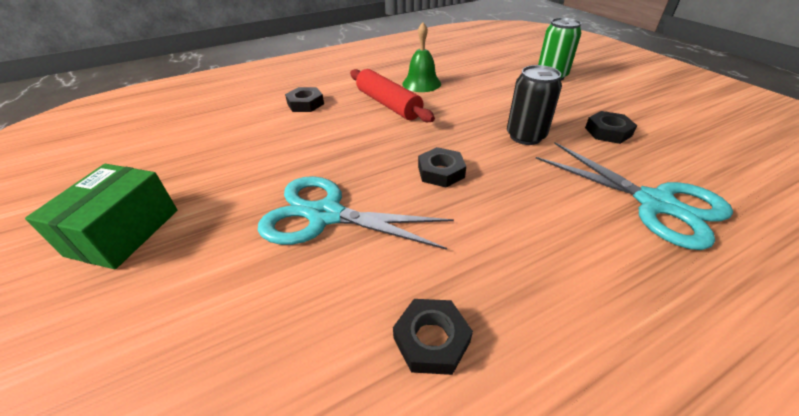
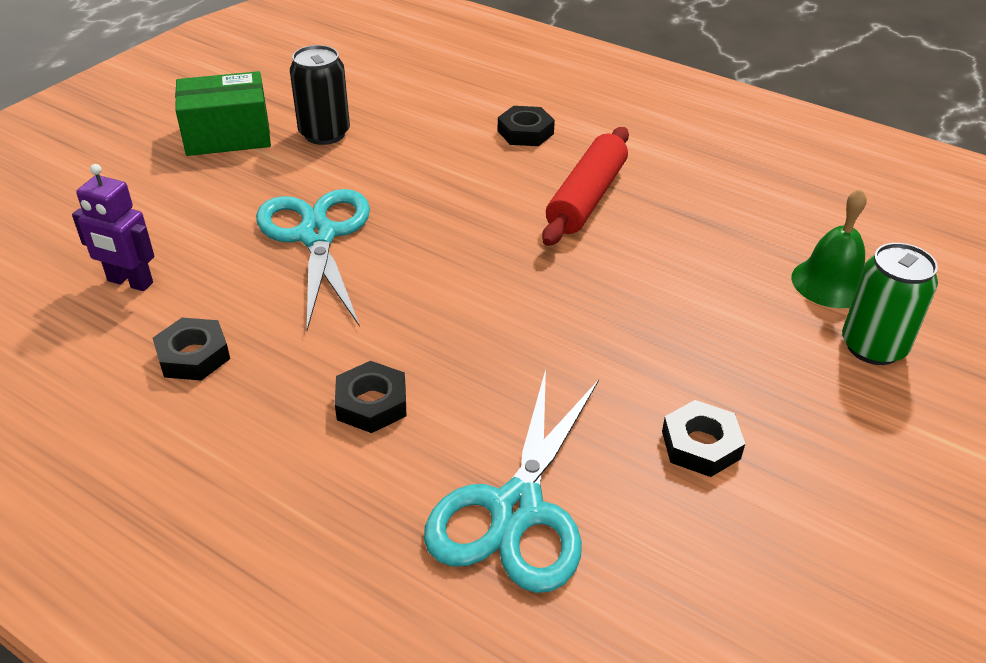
camera: 60 degrees right, 0 degrees up
green bell [402,23,441,92] -> green bell moved to [792,189,867,308]
black nut [418,147,466,188] -> black nut moved to [335,361,406,433]
black can [507,65,562,145] -> black can moved to [290,45,350,145]
none -> purple robot [72,164,155,291]

